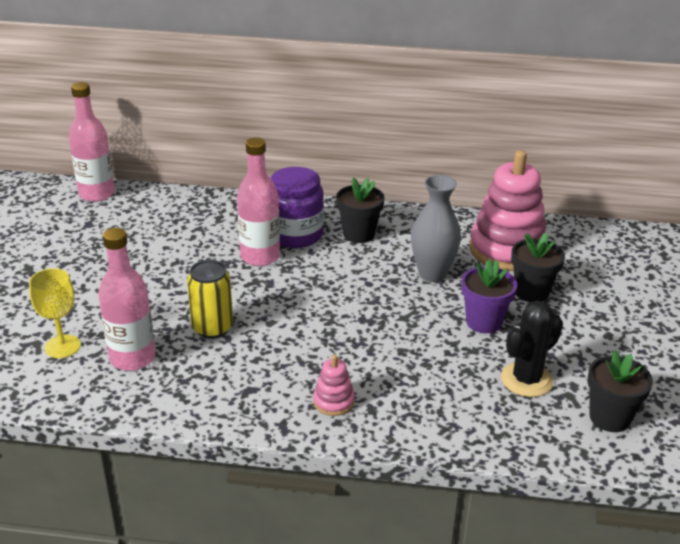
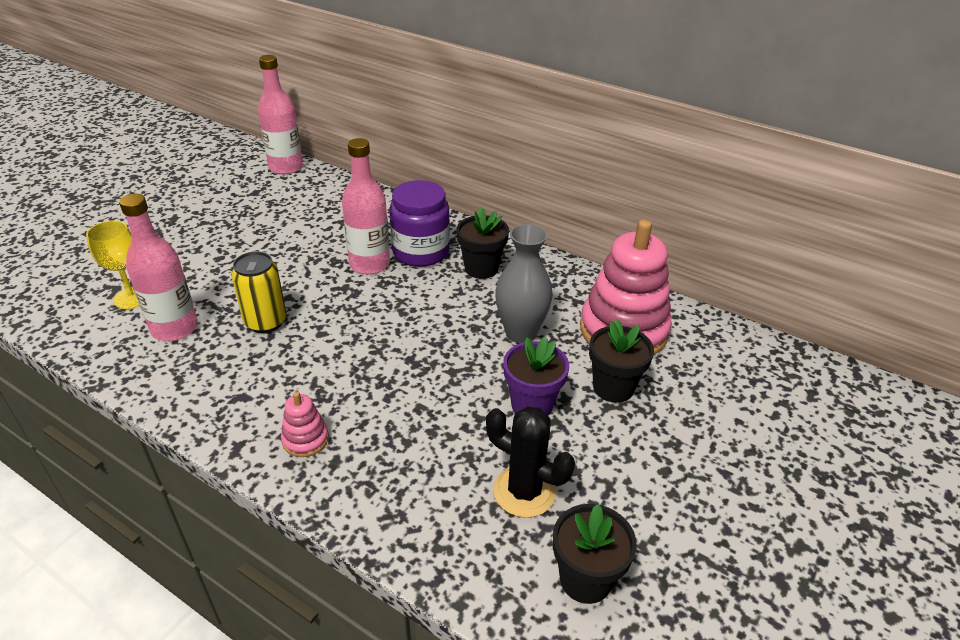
camera: 25 degrees right, 5 degrees up
black cactus [501,301,563,397] -> black cactus turned 45 degrees clockwise [486,406,575,518]

